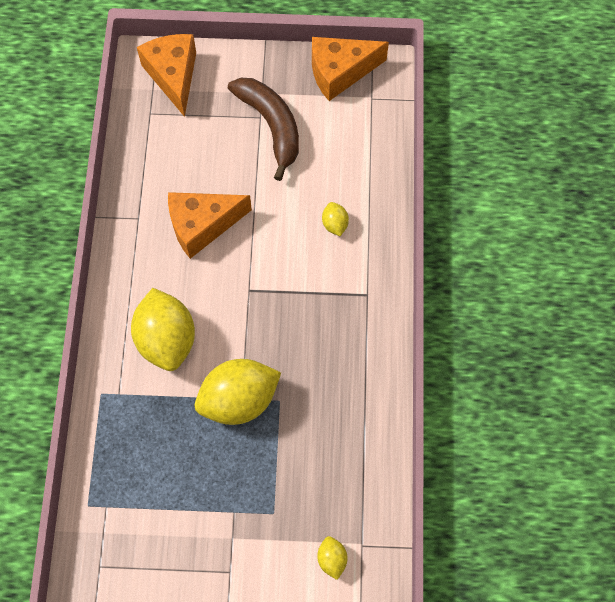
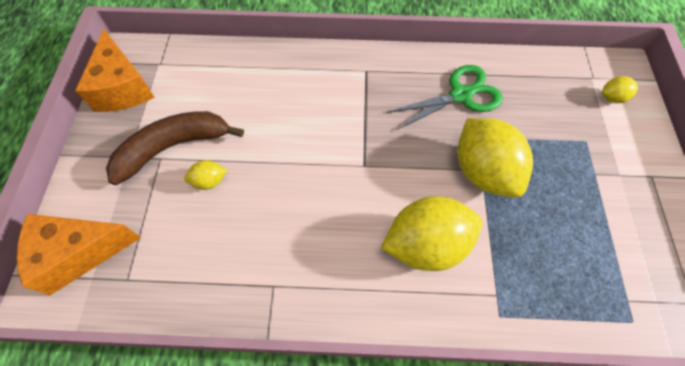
camera: 90 degrees left, 5 degrees down
orange cheese [168,192,252,259] -> none
yellow lemon [322,202,349,236] -> yellow lemon moved to [184,160,227,190]
none -> green scissors [387,65,503,130]

